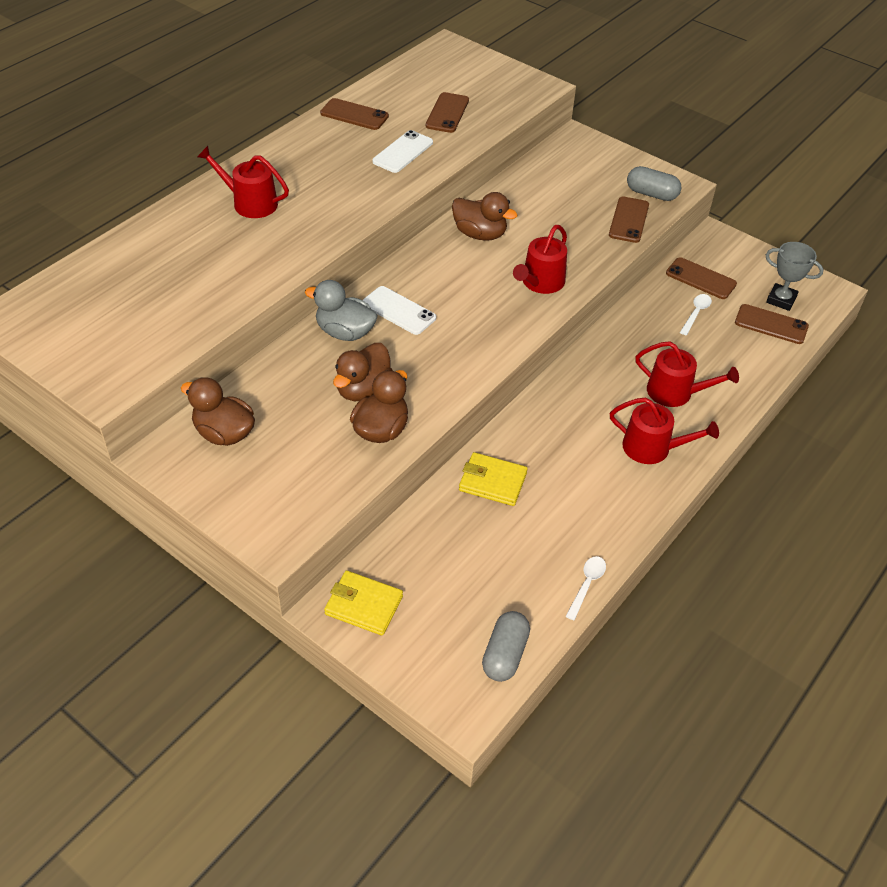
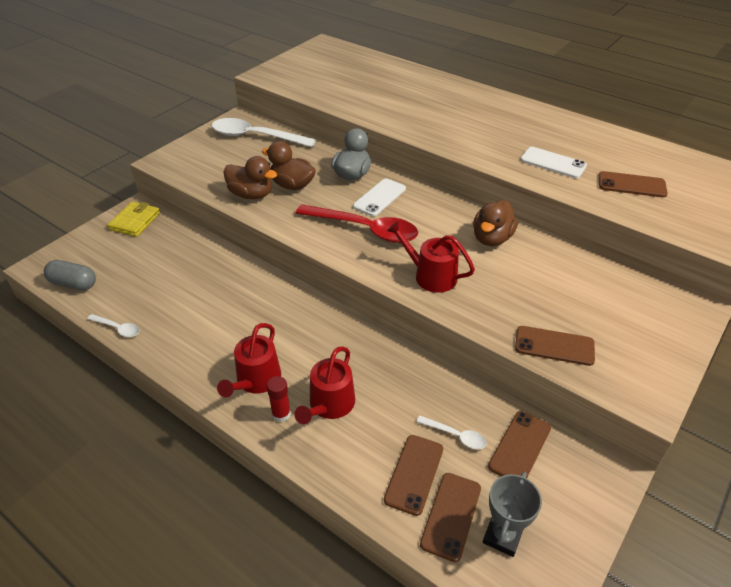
camera: 90 degrees right, 5 degrees down
brown duck [181,377,255,446] -> white spoon [211,118,316,147]
red watering can [197,146,289,218] -> none
brown phone [320,98,389,130] -> brown phone moved to [384,435,443,516]
yellow wallet [459,452,528,506] -> none
grey capsule [627,166,682,201] -> none
none -> red glue stick [267,376,291,422]
none -> red spoon [296,204,418,243]

